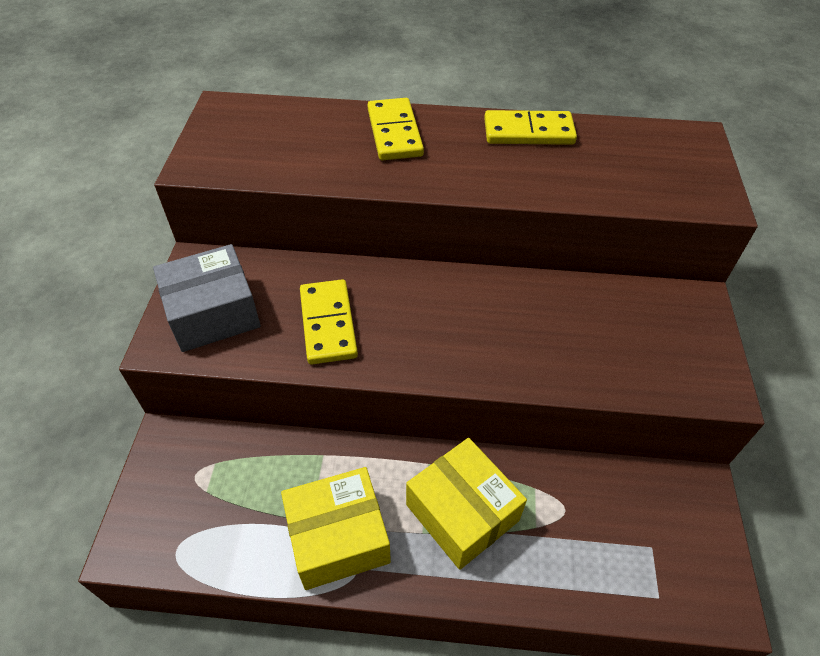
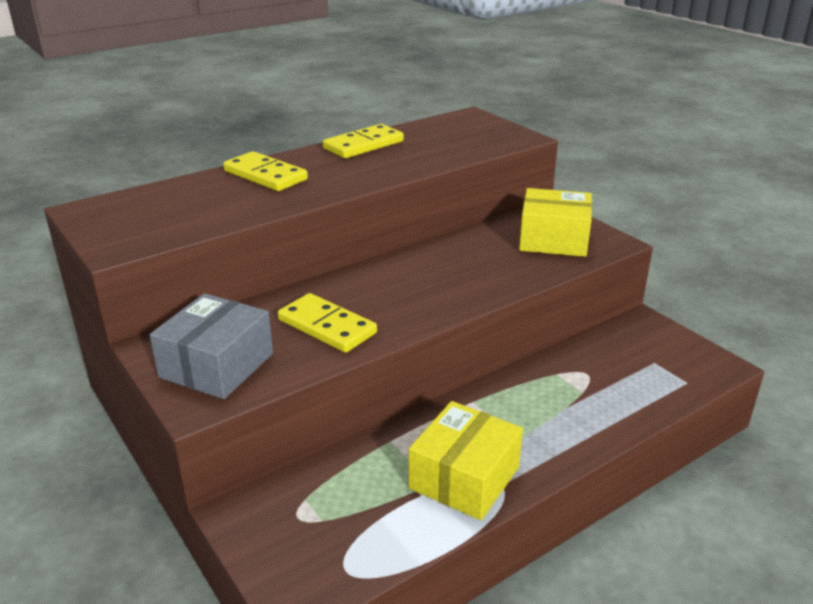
camera: 40 degrees left, 20 degrees down
yellow box [406,438,527,570] -> yellow box moved to [519,188,592,257]

